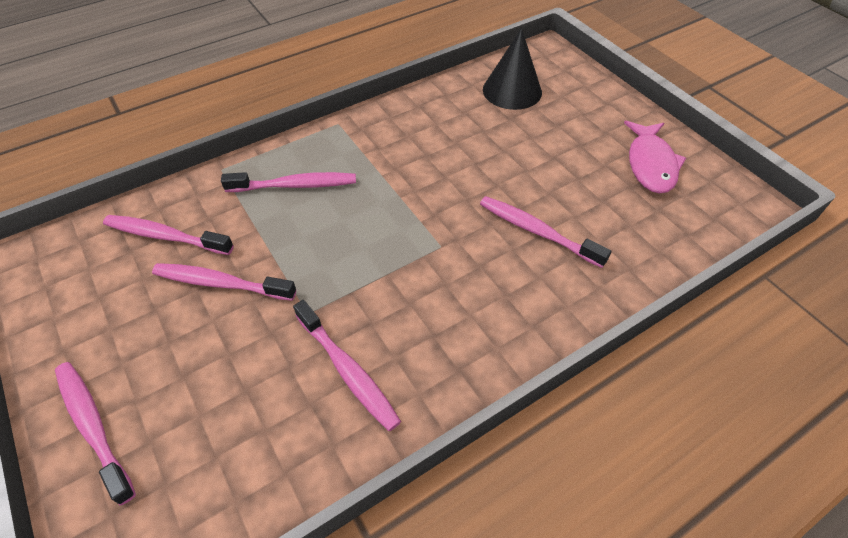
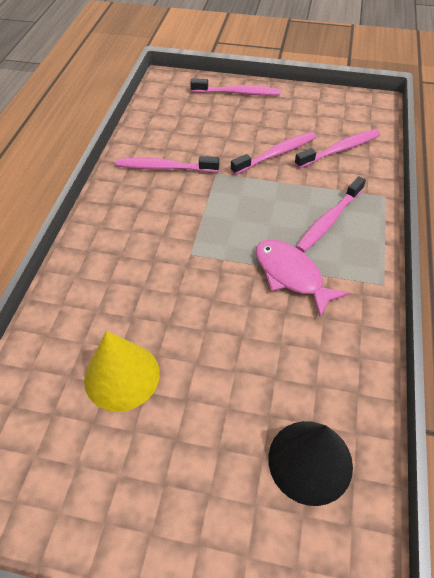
camera: 135 degrees right, 0 degrees up
pink toothbrush [480,196,611,268] -> none
pink fish [624,121,686,194] -> pink fish moved to [256,240,349,317]
none -> yellow cone [84,331,160,412]

